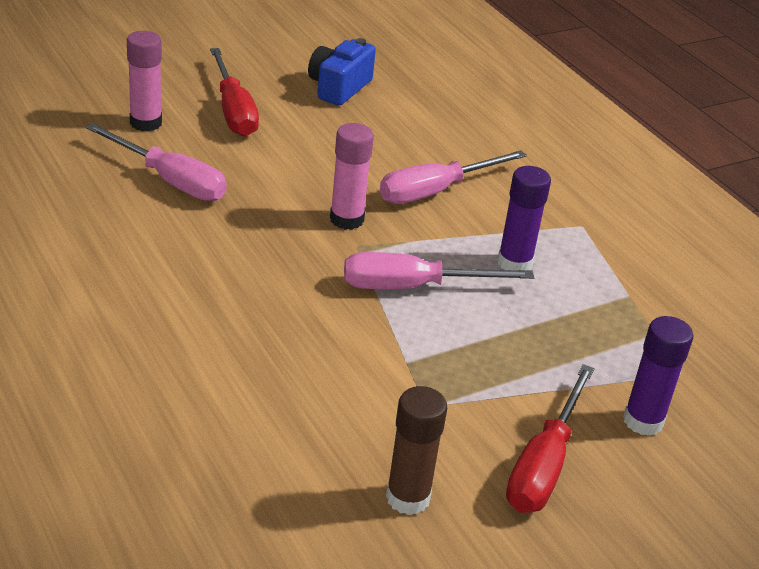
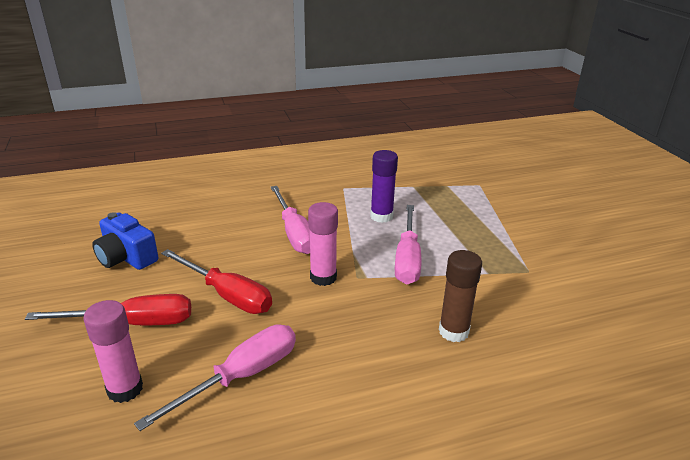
camera: 75 degrees left, 5 degrees down
brown glue stick [386,386,447,515] -> brown glue stick moved to [439,250,482,342]
red screwdriver [506,364,595,513] -> red screwdriver moved to [161,249,272,314]
purple glue stick [623,316,693,436] -> none

